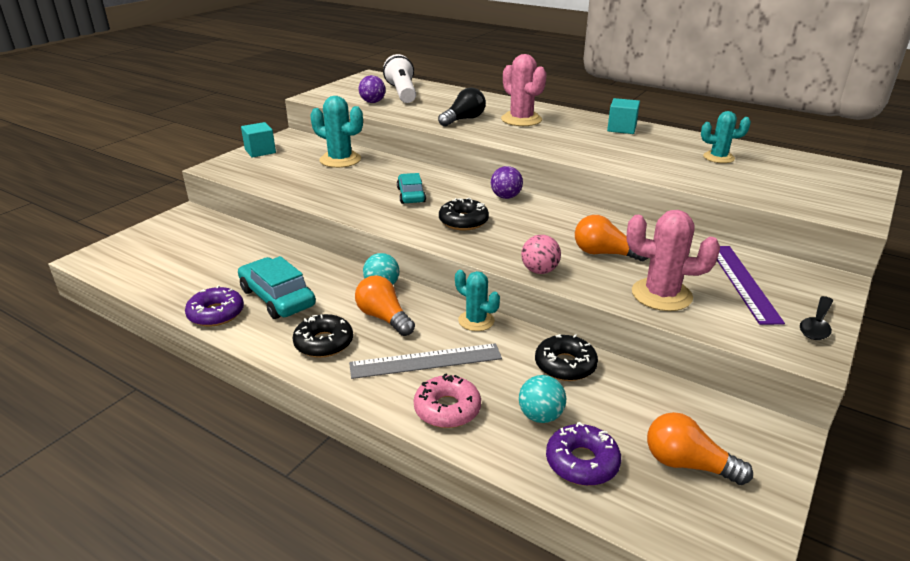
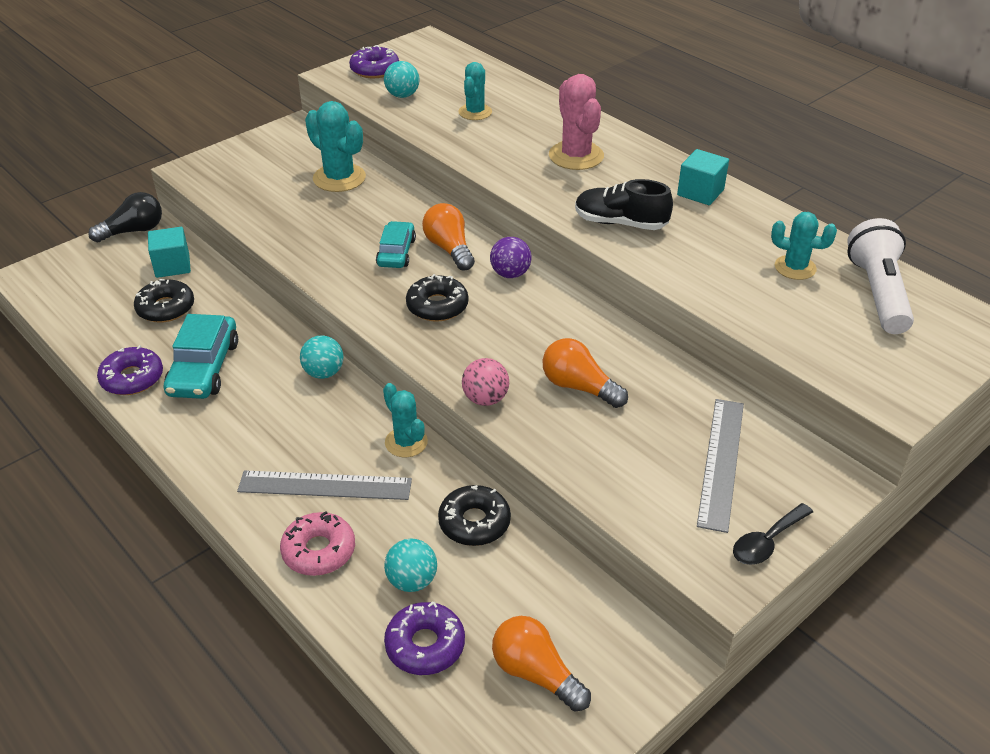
camera: 15 degrees right, 10 degrees up
turquoise car [238,256,316,319] -> turquoise car turned 150 degrees counterclockwise [164,314,238,399]
turquoise cube [241,122,276,158] -> turquoise cube moved to [148,227,191,278]
black donut [292,314,353,358] -> black donut moved to [134,279,194,323]
orange light bulb [355,276,415,336] -> orange light bulb moved to [422,203,475,271]
purple ball [359,75,386,103] -> turquoise ball [384,61,419,98]
white flashlight [383,54,416,103] -> white flashlight moved to [847,218,914,334]
black light bulb [438,87,486,127] -> black light bulb moved to [88,192,162,242]
pink cactus [626,210,720,311] -> none
purple ruler [717,246,785,325] -> grey ruler [697,399,744,533]
none -> purple donut [349,45,399,78]
none -> turquoise cactus [458,62,492,120]
none -> black shoe [575,179,673,230]

